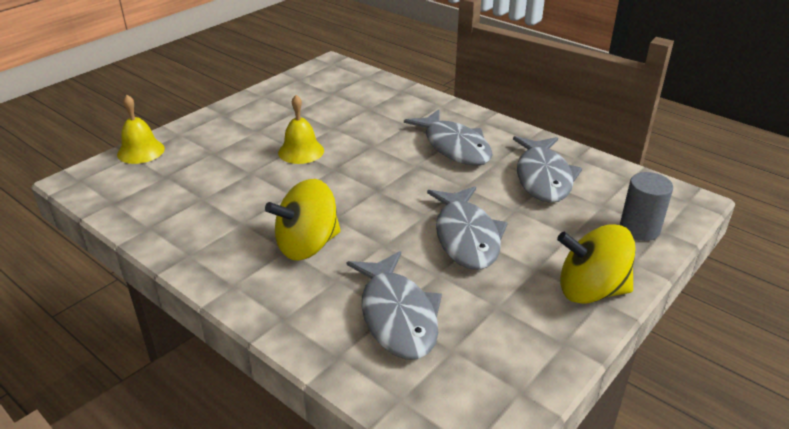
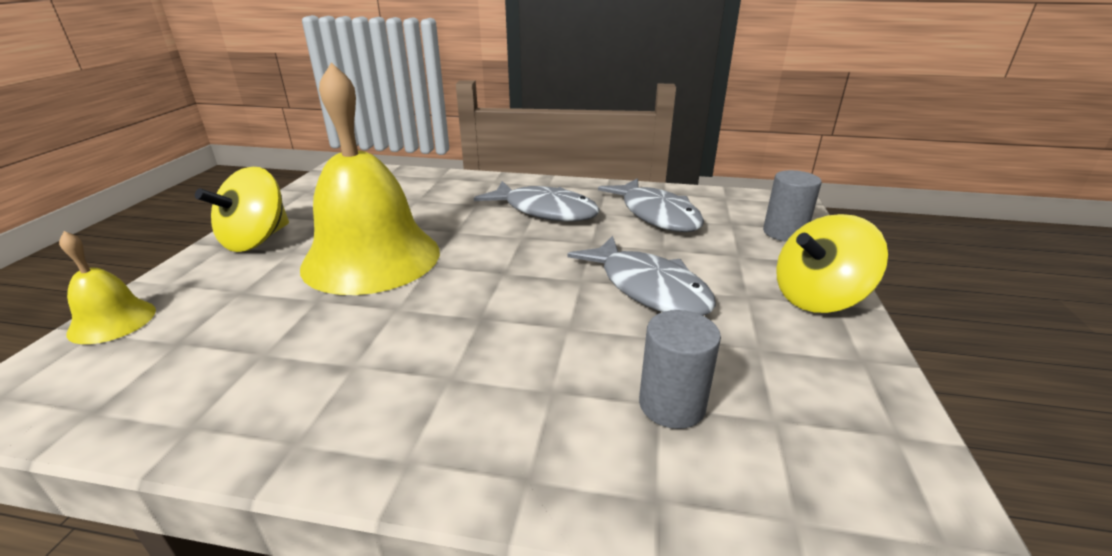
camera: 30 degrees left, 5 degrees down
yellow spinning top [265,179,341,260] -> yellow spinning top moved to [195,167,289,252]
yellow bell [278,95,324,164] -> yellow bell [300,62,440,295], size x2.20
grey fish [347,251,442,359] -> grey cylinder [639,310,721,429]

